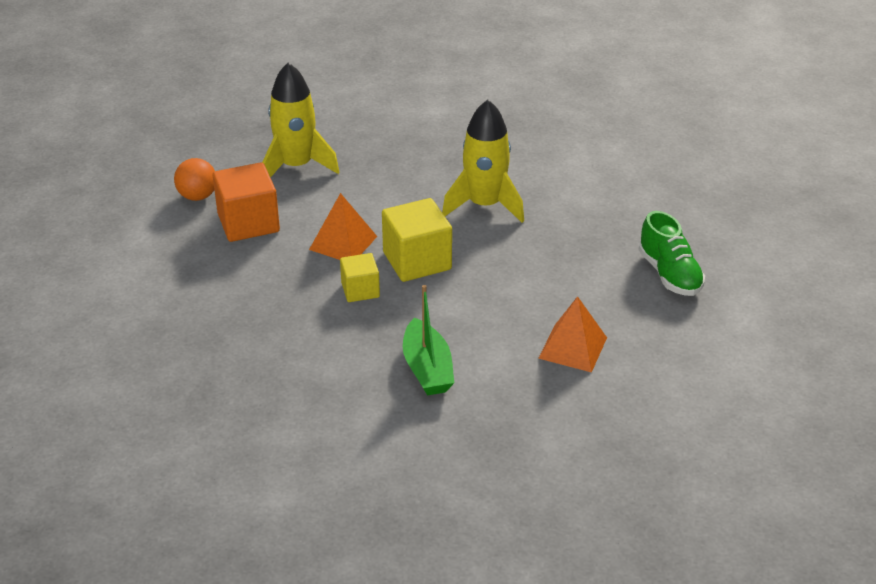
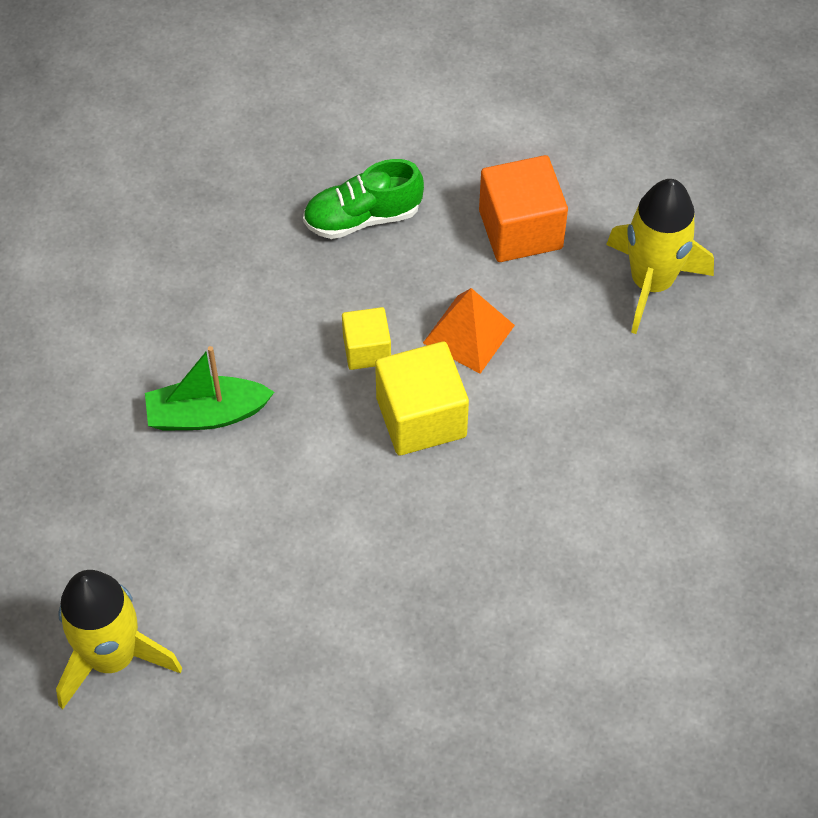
camera: 95 degrees right, 20 degrees up
orange ball [174,158,215,201] -> none
yellow rocket [442,99,524,223] -> yellow rocket moved to [56,570,182,709]
orange pyramid [538,296,607,373] -> none
green shoe [639,211,705,296] -> green shoe moved to [303,159,424,239]

